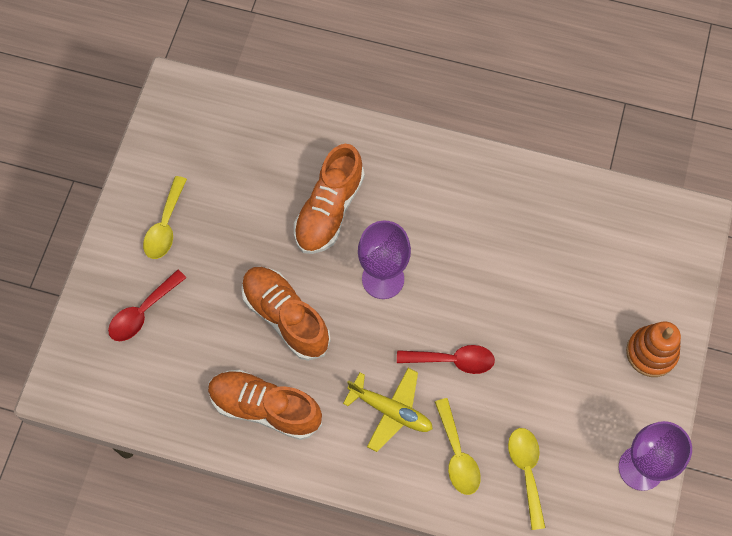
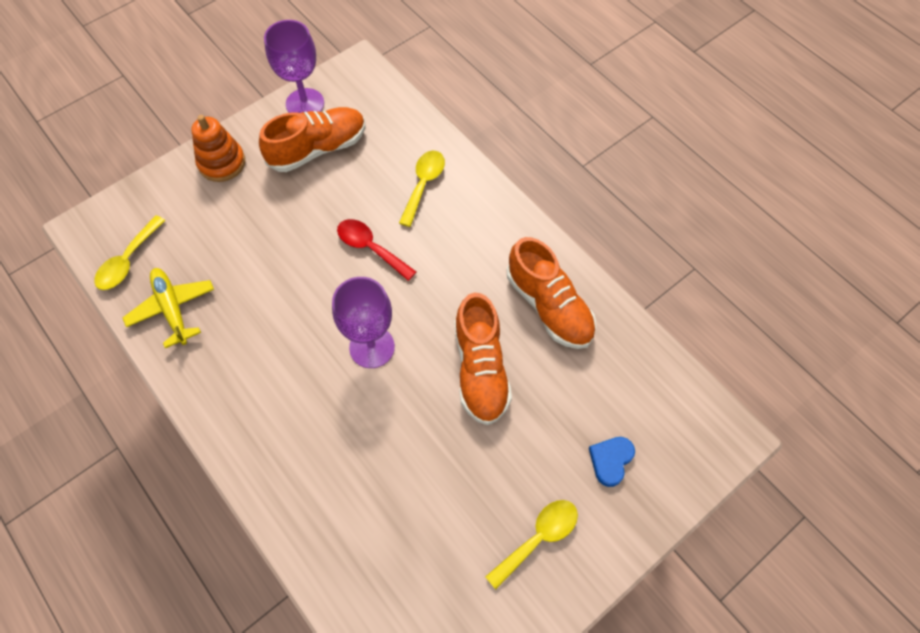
camera: 145 degrees left, 5 degrees down
red spoon [108,270,186,341] -> blue heart [589,437,635,487]
orange shoe [294,144,365,254] -> orange shoe moved to [259,107,365,172]
yellow plane [343,368,433,452] -> yellow plane moved to [123,268,214,348]
yellow spoon [508,428,545,530] -> yellow spoon moved to [94,215,166,290]

